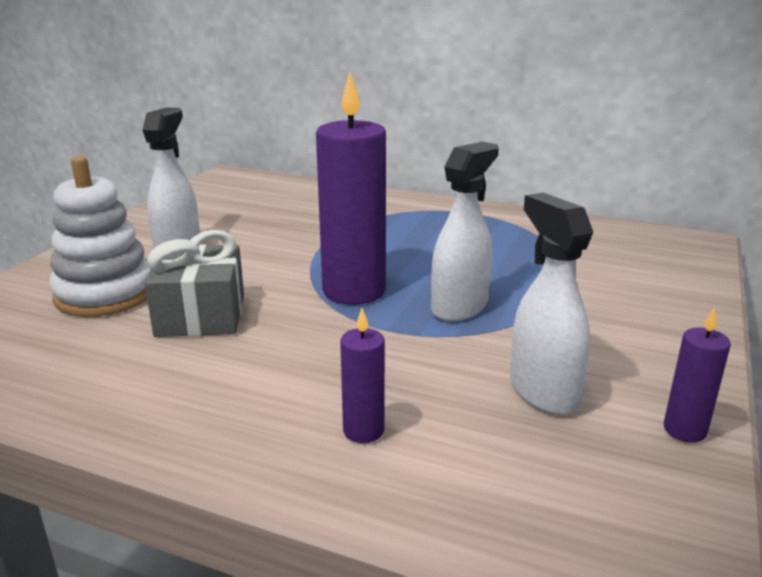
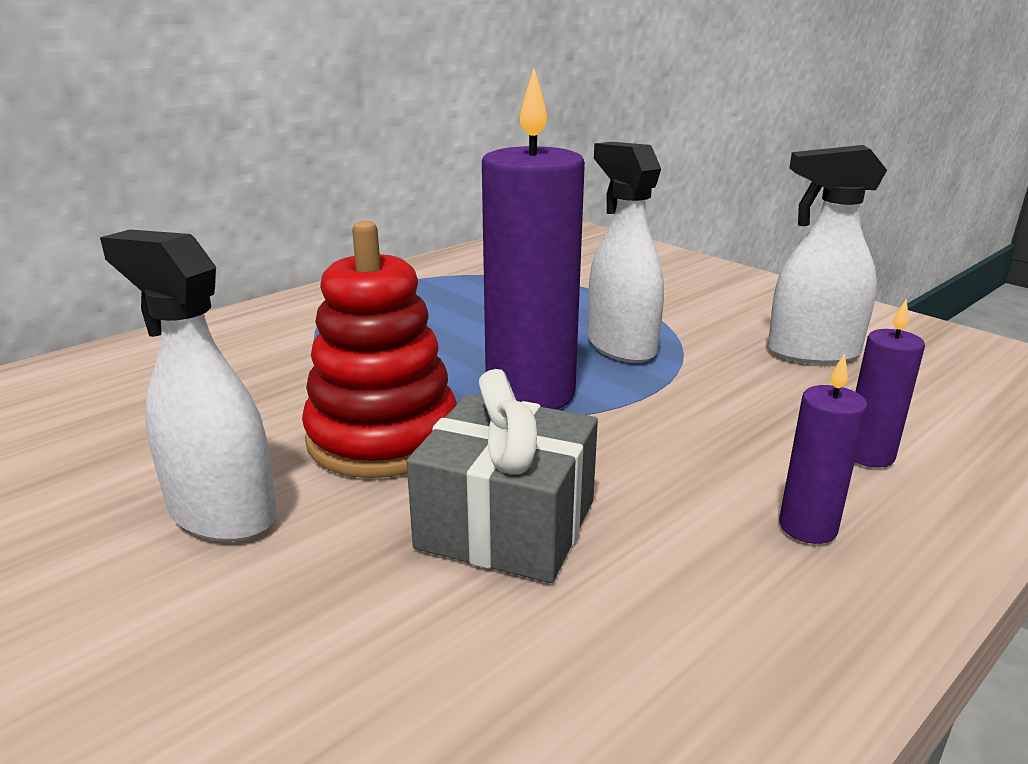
camera: 65 degrees left, 0 degrees up
white stacking toy [49,156,151,317] -> none
purple candle [664,307,731,443] -> purple candle moved to [779,353,867,544]
none -> red stacking toy [302,221,457,478]

